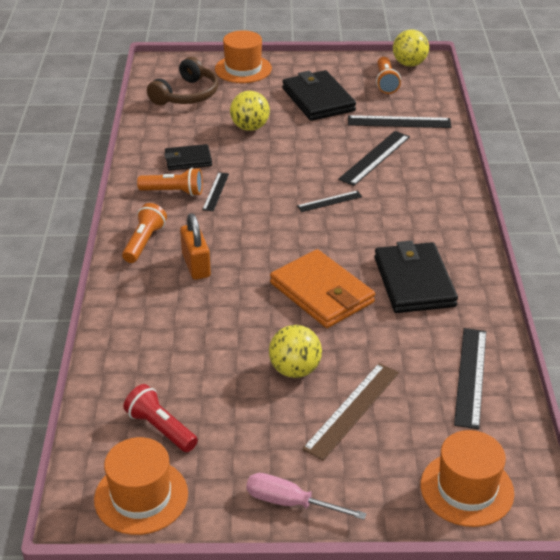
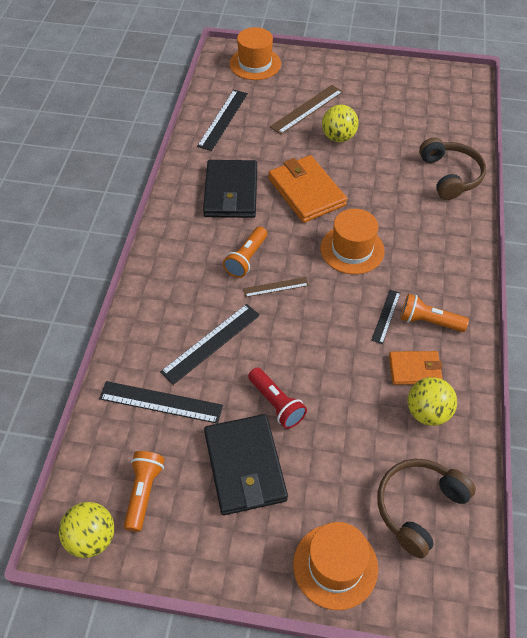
camera: 170 degrees left, 15 degrees up
orange hat [94,437,188,535] -> orange hat moved to [320,209,385,274]
orange flashlight [122,203,167,263] -> orange flashlight moved to [223,226,267,278]
red flashlight [123,384,198,452] -> red flashlight moved to [248,368,307,429]
black wallet [164,144,212,171] -> orange wallet [389,351,443,385]
orange padlock [180,213,211,280] -> none
yellow ball [230,91,270,131] -> yellow ball moved to [408,377,457,426]
pink screwdriver [246,473,367,520] -> none
black ruler [297,191,362,212] -> brown ruler [243,277,309,297]
none -> brown headphones [419,137,486,200]

